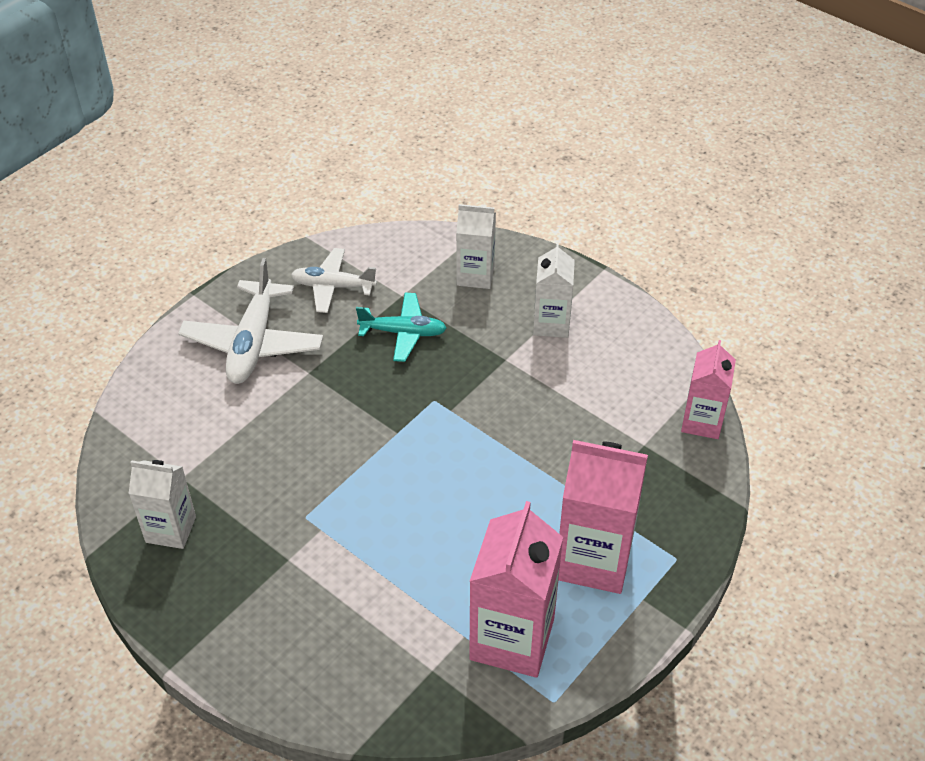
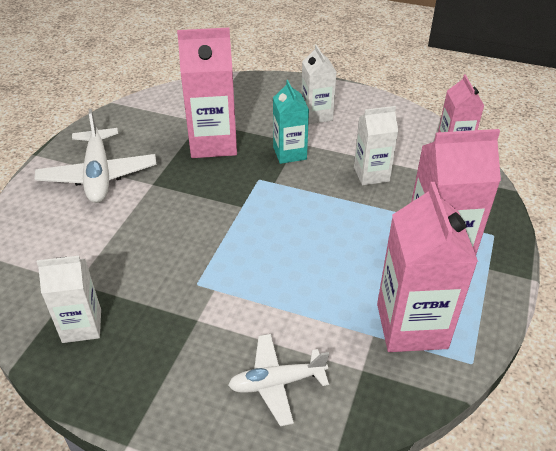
camera: 20 degrees left, 5 degrees down
white plane [291,248,377,313] -> white plane moved to [228,334,329,426]
turquoise plane [356,292,447,362] -> pink carton [177,28,237,158]
white carton [456,204,496,289] -> white carton moved to [354,106,398,185]
none -> turquoise carton [273,80,309,164]

